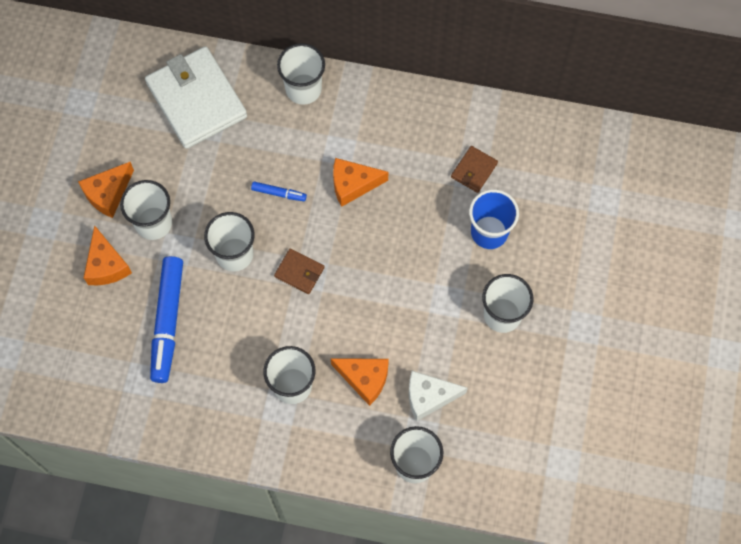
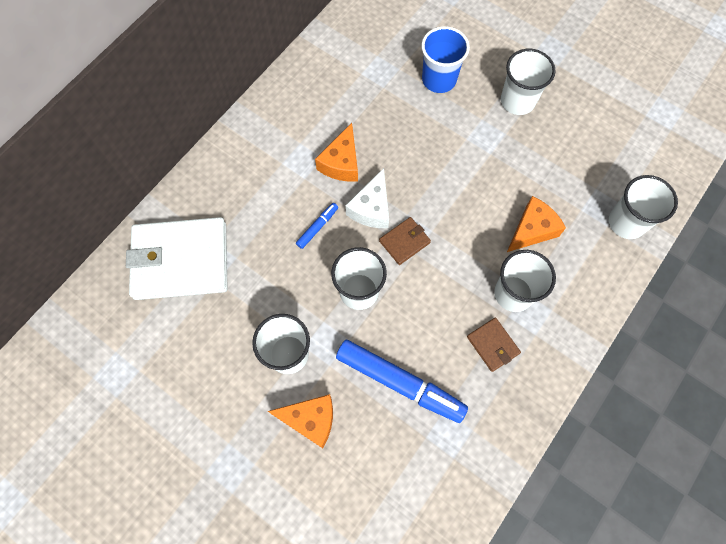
camera: 65 degrees left, 0 degrees up
orange cheese [78,162,134,218] -> none
white cup [277,43,325,105] -> none
white cheese [409,371,468,421] -> white cheese moved to [345,168,389,228]
brown wallet [451,146,498,193] -> brown wallet moved to [467,318,521,372]

